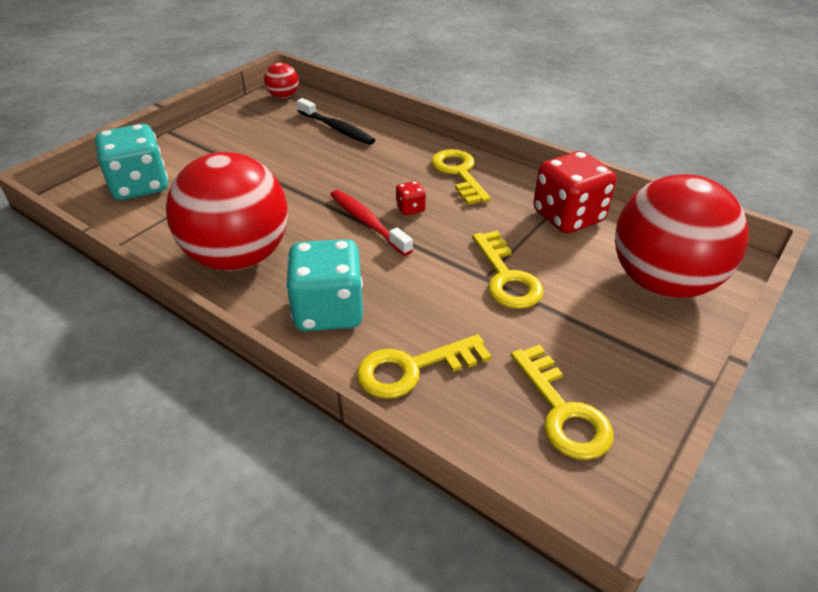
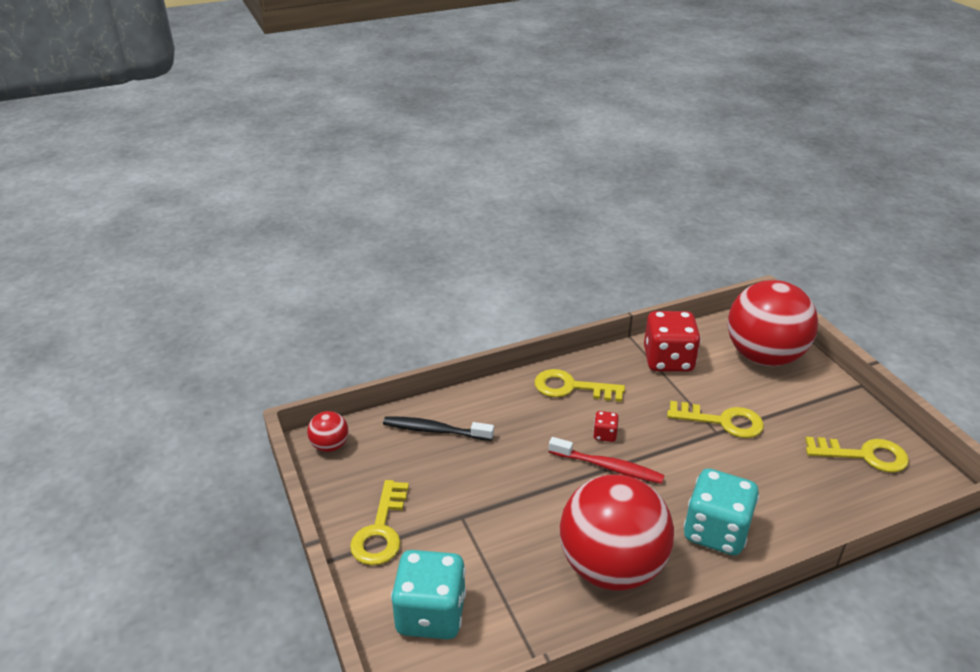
camera: 60 degrees left, 5 degrees down
black toothbrush [297,98,375,145] -> black toothbrush turned 150 degrees counterclockwise [383,416,494,441]
red toothbrush [330,190,413,256] -> red toothbrush turned 150 degrees counterclockwise [549,437,664,484]
yellow key [356,334,491,399] -> yellow key moved to [350,480,409,565]

